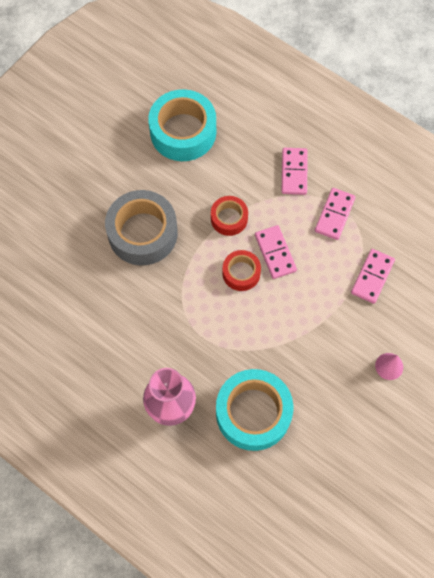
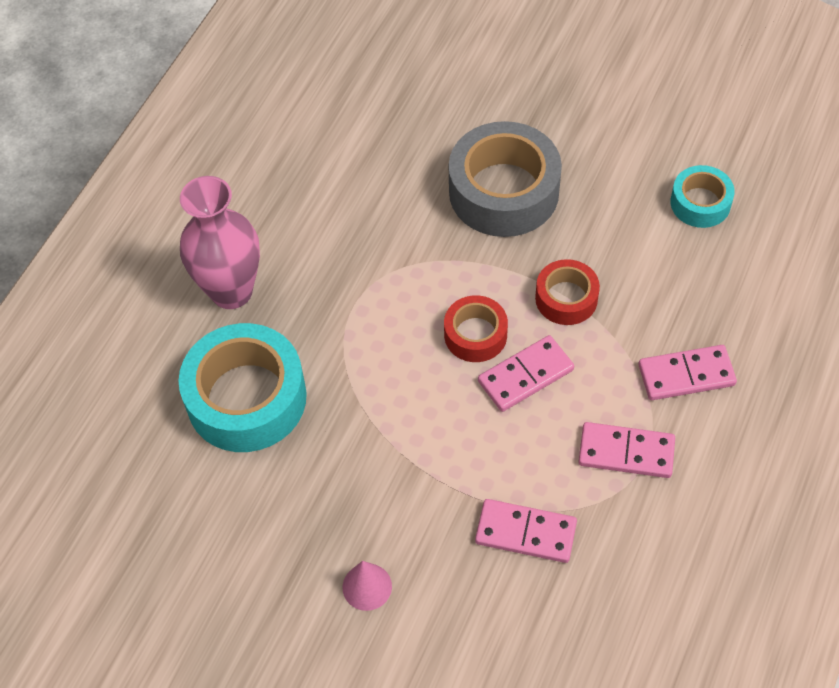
camera: 80 degrees right, 10 degrees down
turquoise tape [148,89,216,161] -> turquoise tape [671,165,735,228], size x0.54

